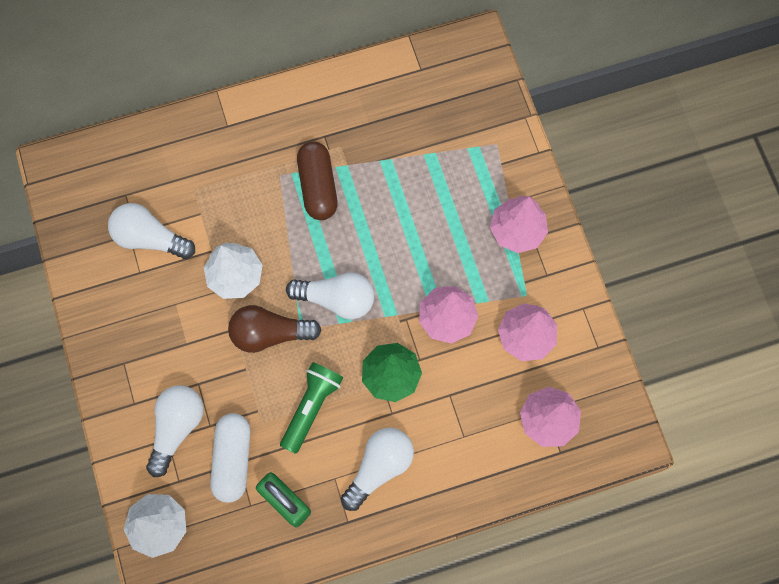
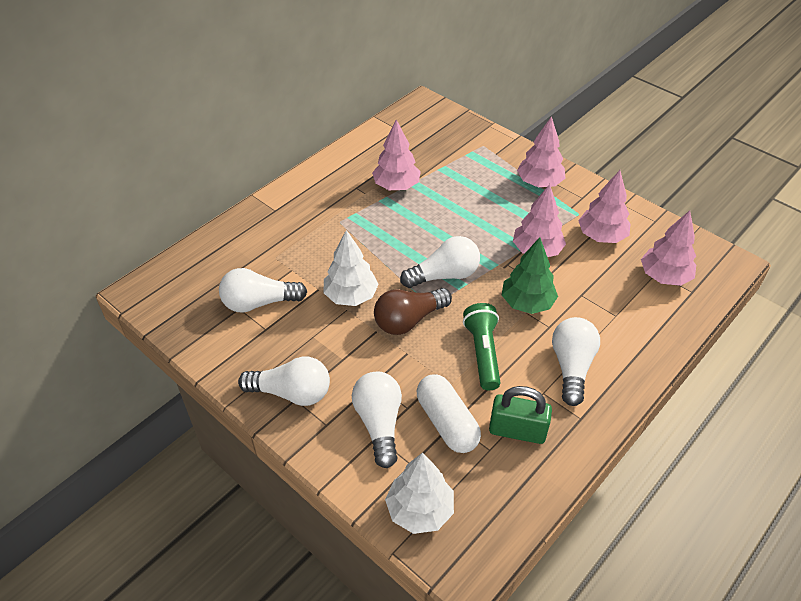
camera: 30 degrees left, 25 degrees down
brown capsule [297,141,338,220] -> none
none -> white light bulb [238,356,330,406]
none -> pink tree [372,119,421,190]

